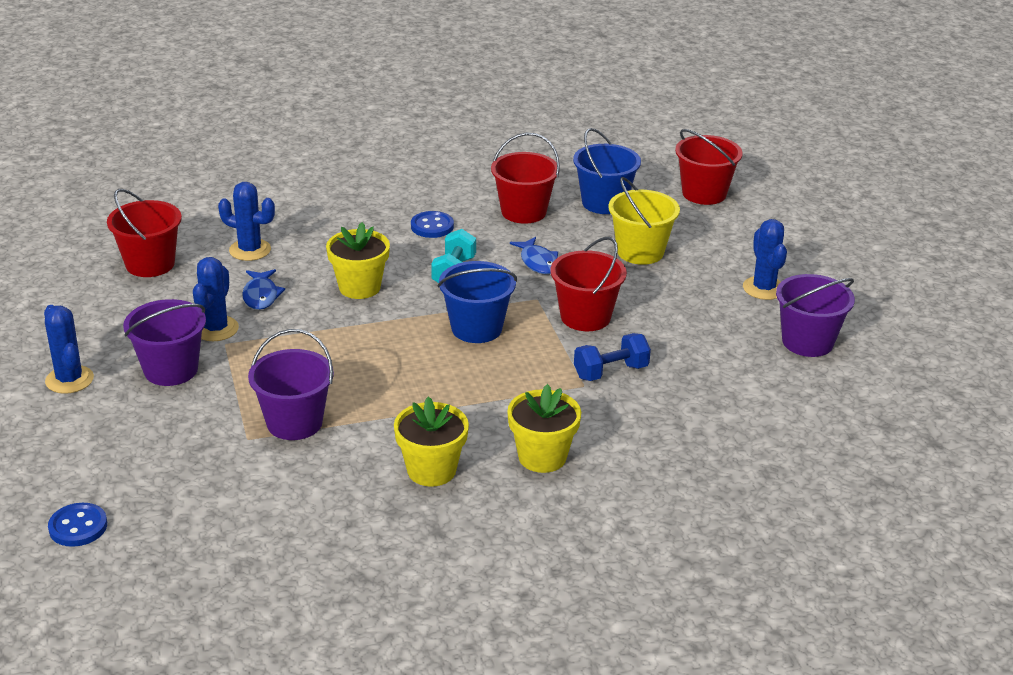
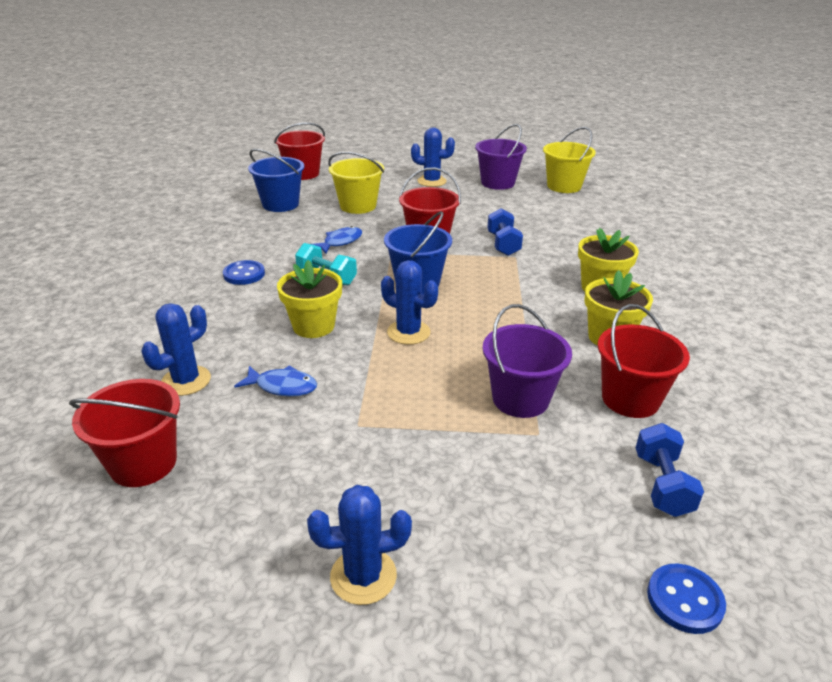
camera: 70 degrees left, 0 degrees up
purple bucket [123,299,206,386] -> none
blue cactus [193,257,239,341] -> blue cactus moved to [381,260,438,345]
red bucket [491,133,560,224] -> red bucket moved to [598,304,690,418]
blue fish [510,237,558,274] -> blue fish turned 45 degrees counterclockwise [312,226,362,253]
none -> yellow bucket [543,127,596,193]
none -> blue dumbbell [636,423,704,517]

